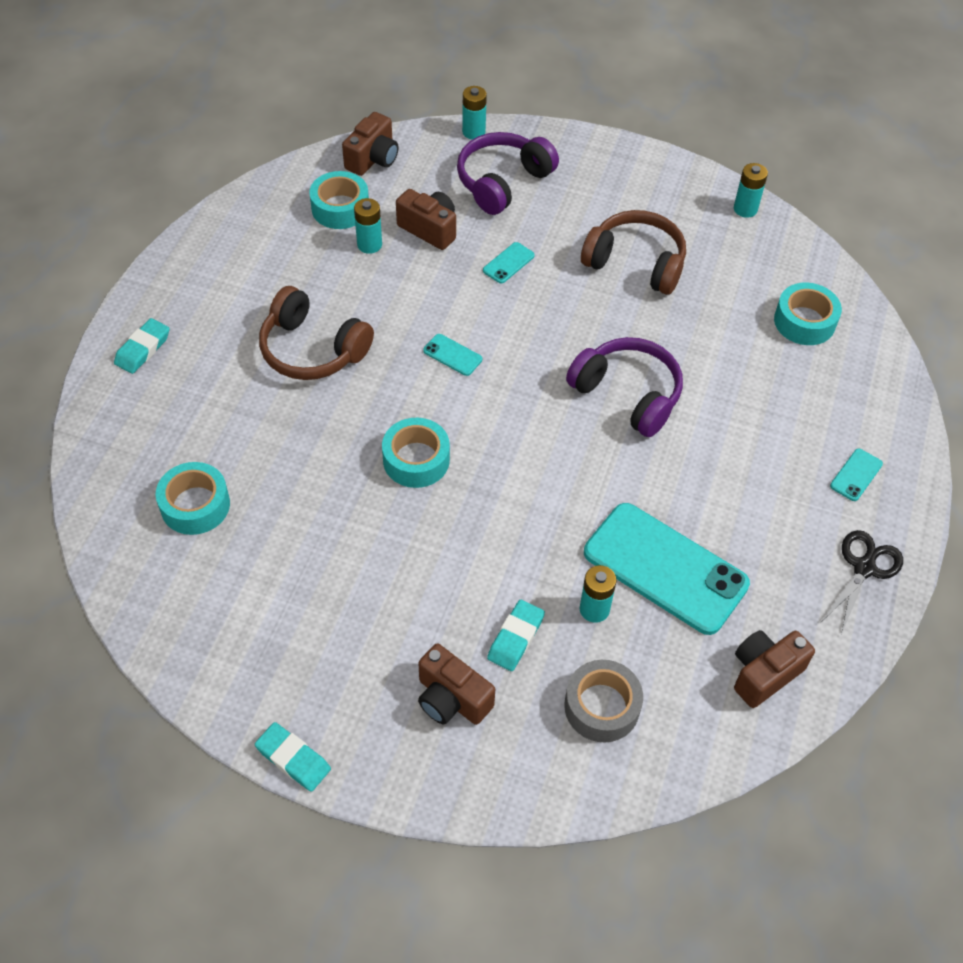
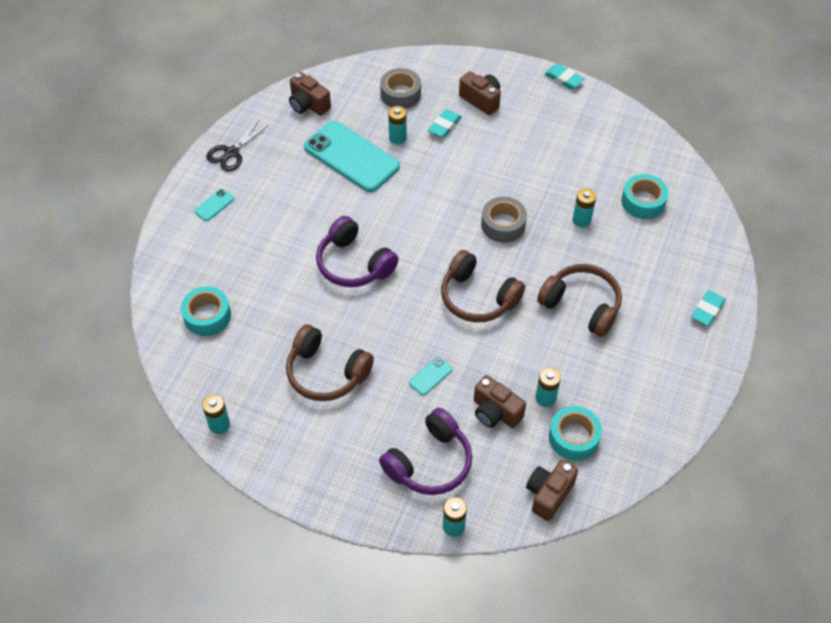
camera: 175 degrees left, 0 degrees up
turquoise tape [382,418,450,488] -> grey tape [481,197,527,243]
turquoise phone [423,334,482,376] -> brown headphones [441,250,525,323]
brown camera [734,630,815,708] -> brown camera turned 75 degrees clockwise [289,72,331,116]
none -> turquoise battery [572,188,596,227]

